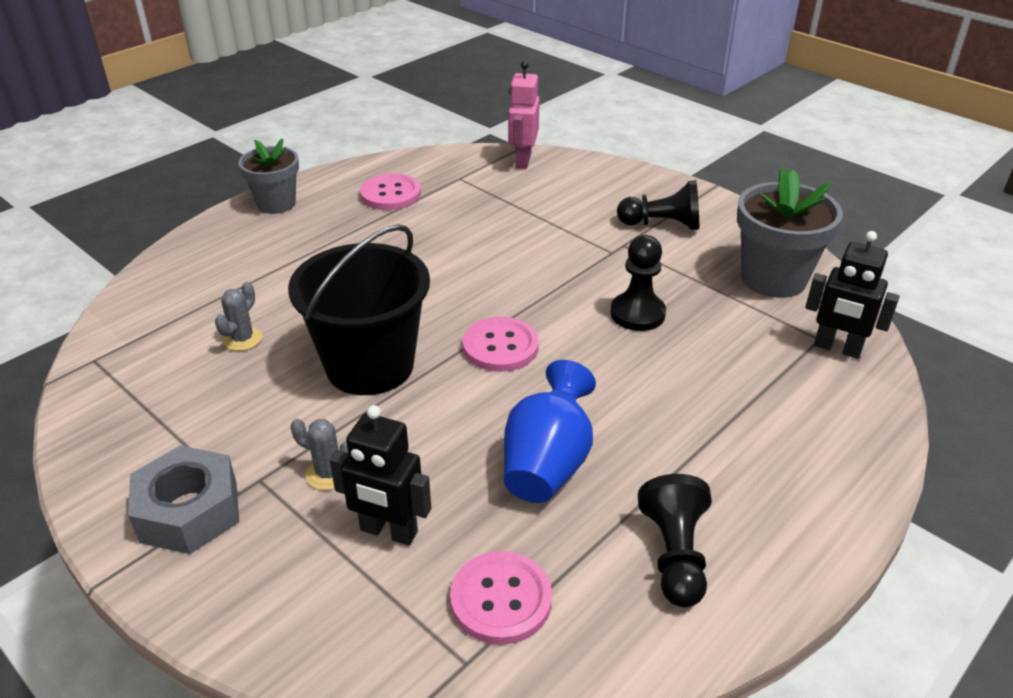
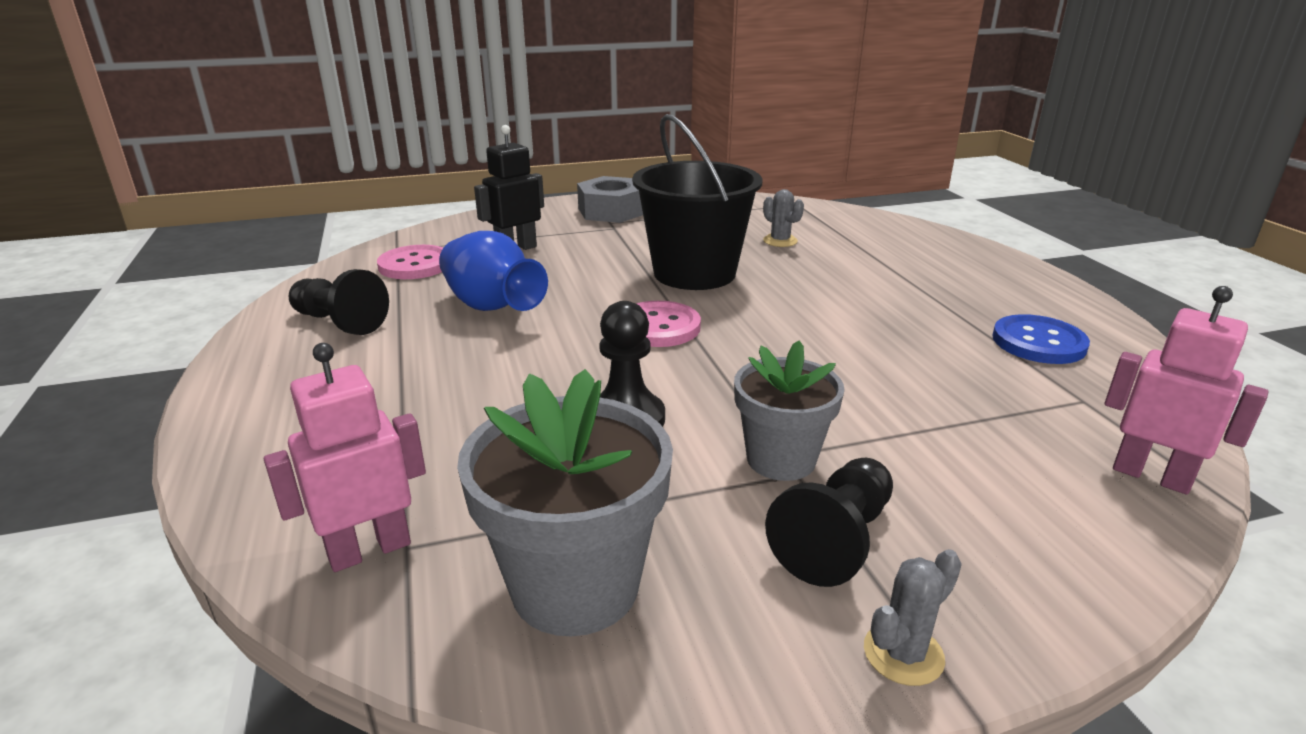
camera: 120 degrees right, 10 degrees down
grey flower pot [238,138,299,214] -> grey flower pot moved to [734,340,844,481]
grey cactus [291,419,348,490] -> grey cactus moved to [864,549,962,686]
pink button [360,173,421,210] -> blue button [992,314,1090,364]
black robot [805,231,900,359] -> pink robot [264,343,426,572]

